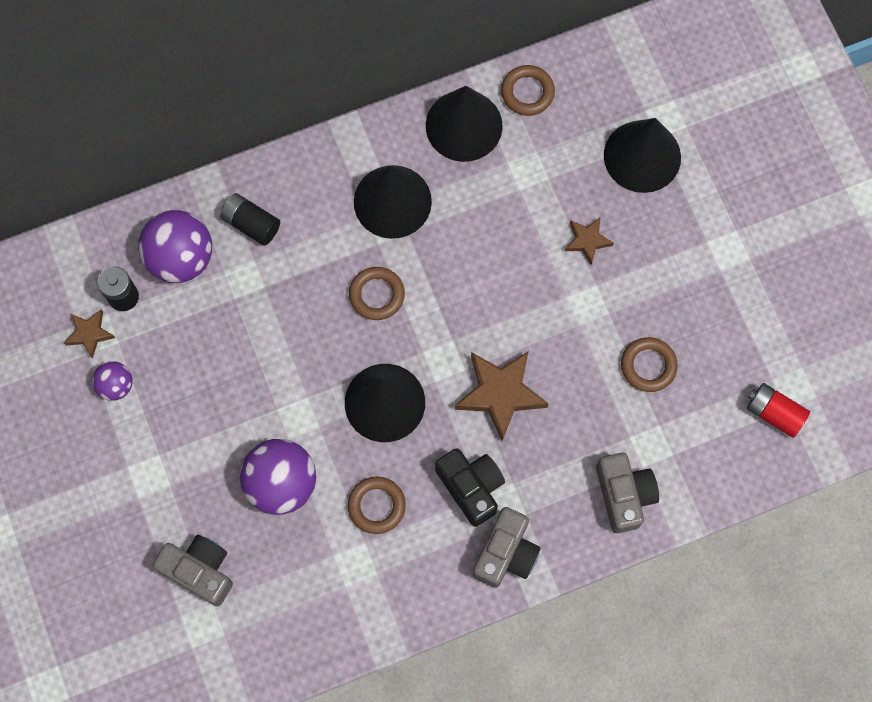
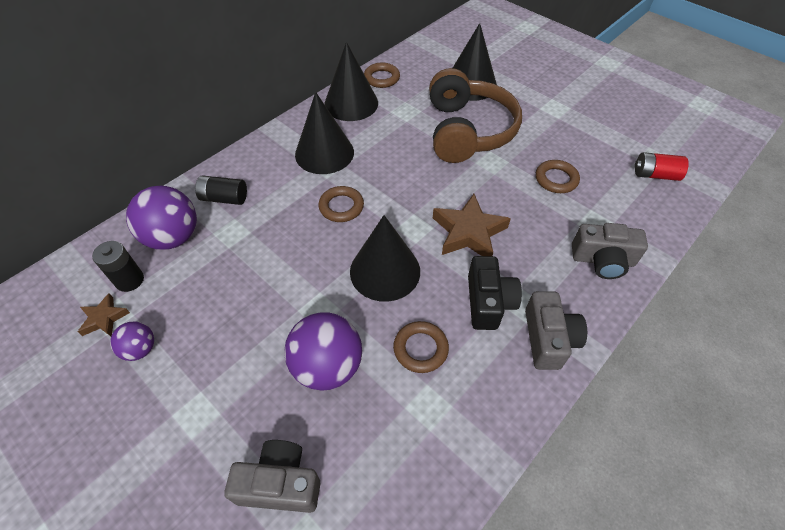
camera: 25 degrees left, 20 degrees down
black camera [435,448,505,527] -> black camera turned 60 degrees clockwise [468,256,522,330]
brown star [565,218,614,265] -> brown headphones [429,68,522,163]
grey camera [596,453,659,533] -> grey camera turned 135 degrees clockwise [572,223,648,279]

